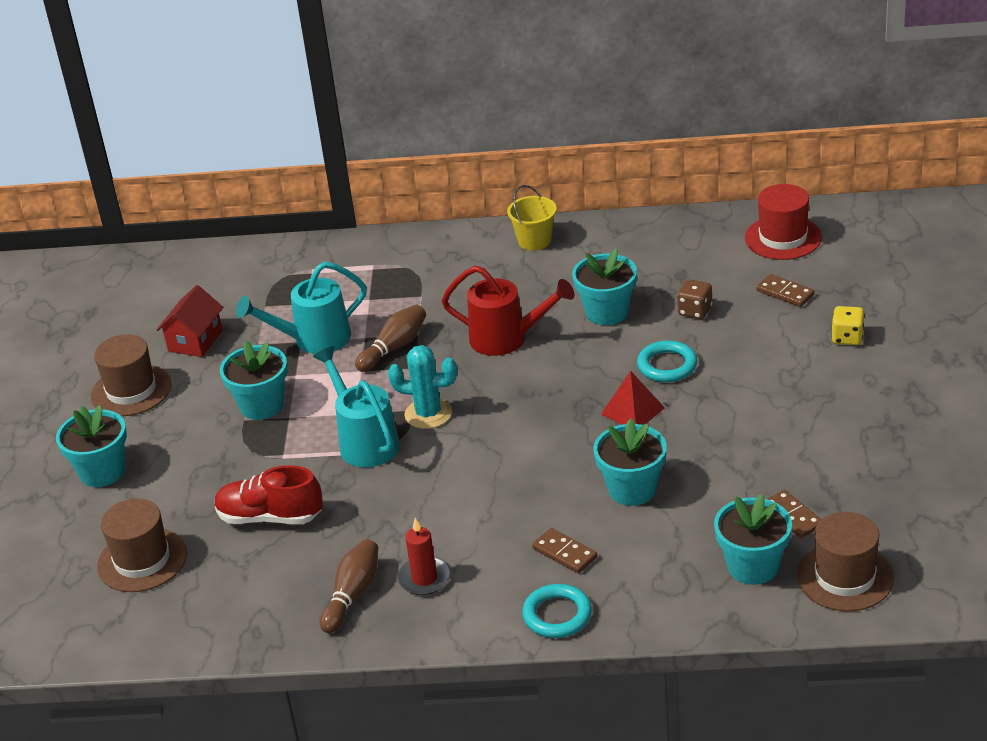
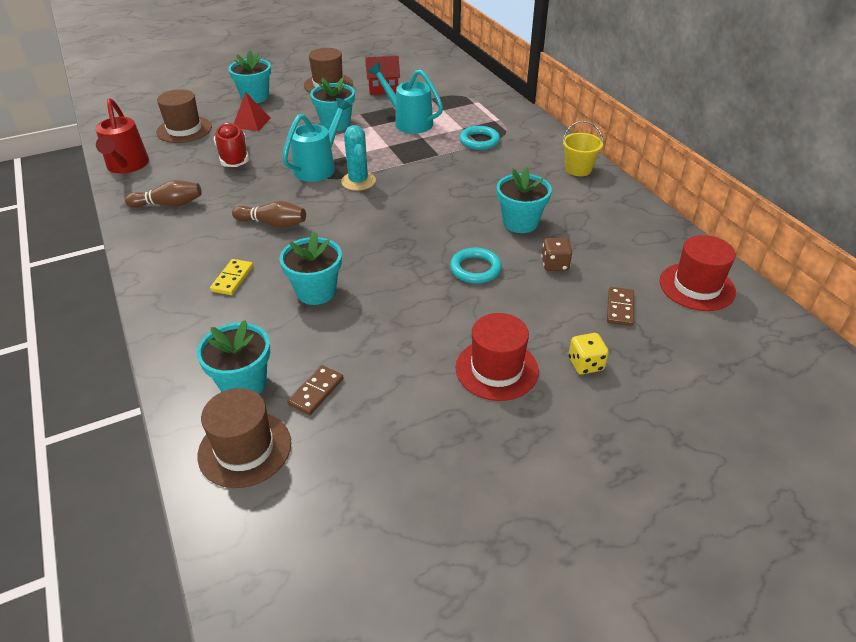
camera: 60 degrees right, 5 degrees up
brown bowling pin [355,304,426,372] -> brown bowling pin moved to [232,201,306,228]
red candle [397,518,451,595] -> none
red watering can [441,266,575,356] -> red watering can moved to [95,98,149,173]
turquoise ring [522,584,592,638] -> turquoise ring moved to [459,126,500,150]
brown domino [532,528,597,573] -> yellow domino [210,259,253,295]
red pyramid [601,371,665,425] -> red pyramid moved to [234,92,271,131]
none -> red hat [456,313,539,401]

